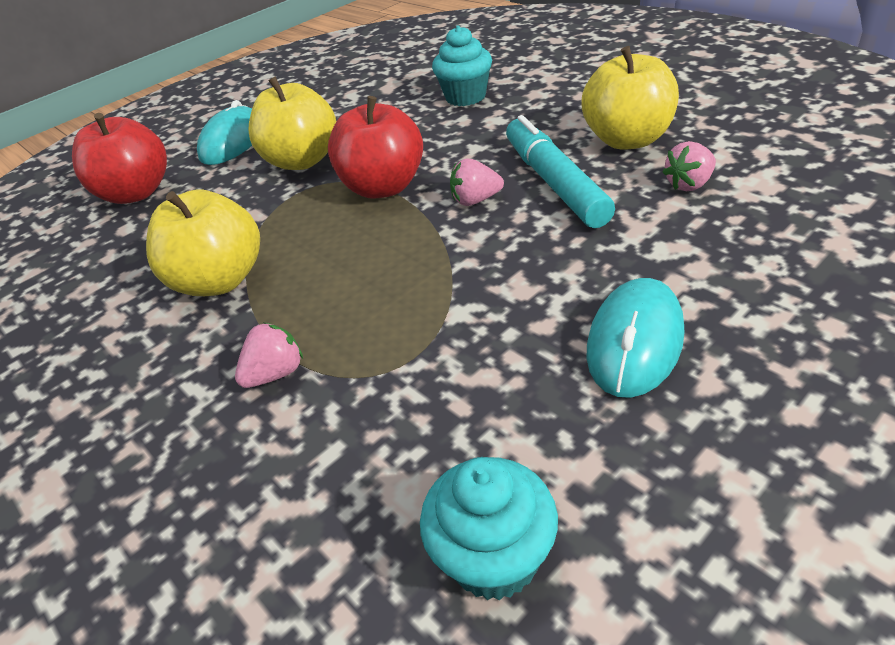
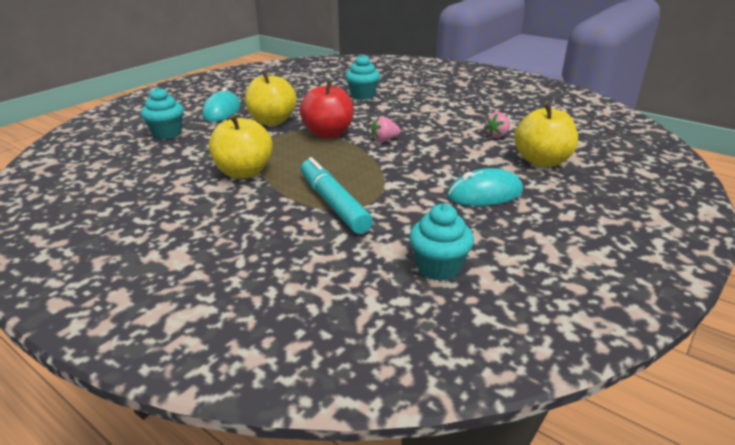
camera: 15 degrees left, 10 degrees down
red apple [72,113,167,204] -> turquoise cupcake [141,87,184,139]
pink strawberry [235,322,303,388] -> none
turquoise marker [506,115,615,228] -> turquoise marker moved to [301,157,373,234]
yellow apple [581,46,679,150] -> yellow apple moved to [514,103,578,167]
turquoise mouse [586,278,684,398] -> turquoise mouse turned 60 degrees clockwise [447,168,523,206]

